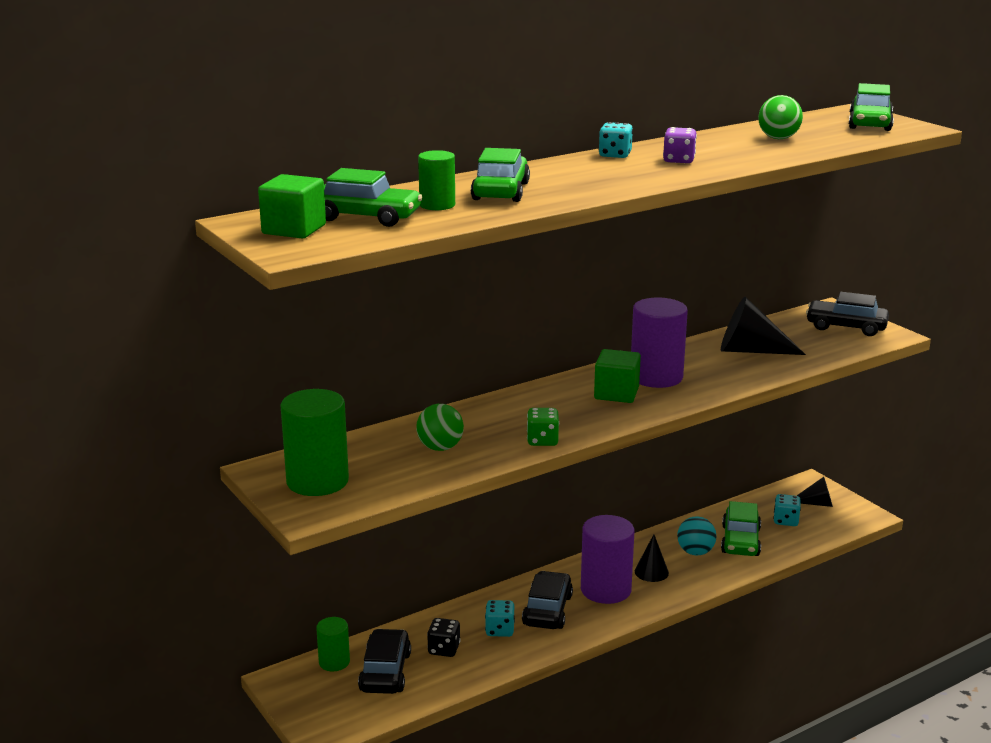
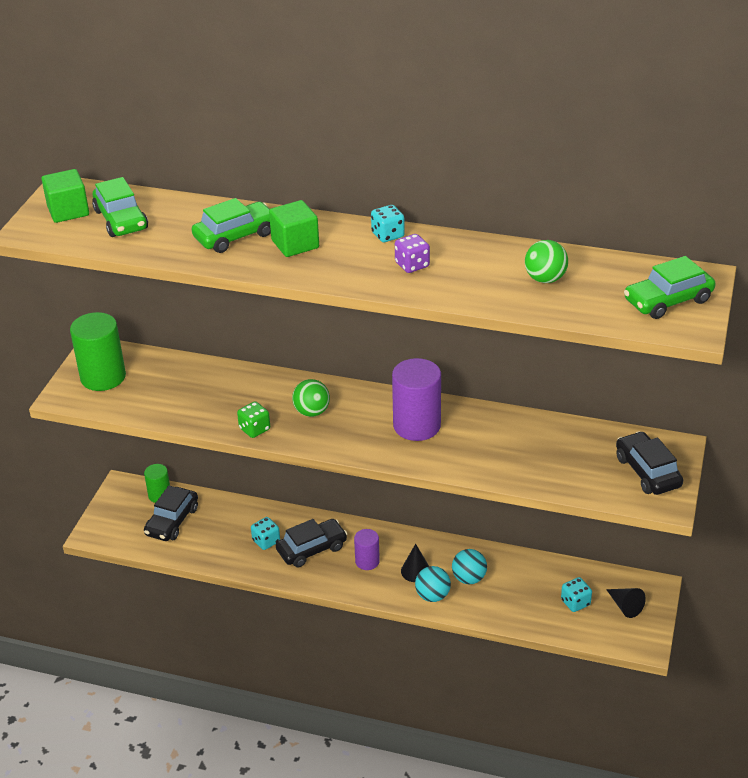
camera: 50 degrees right, 15 degrees up
black car [358,629,411,694] -> black car turned 150 degrees clockwise [144,486,198,541]
green ball [416,404,464,451] -> green ball moved to [292,379,330,417]
green cylinder [418,150,455,210] -> none
black dice [427,618,460,657] -> none
purple cylinder [581,515,634,604] -> purple cylinder [354,529,380,570], size x0.56
green cube [594,349,641,403] -> green cube moved to [269,200,319,257]
black cone [721,296,806,355] -> none
green car [721,501,761,556] -> none
none -> turquoise ball [415,566,451,602]

